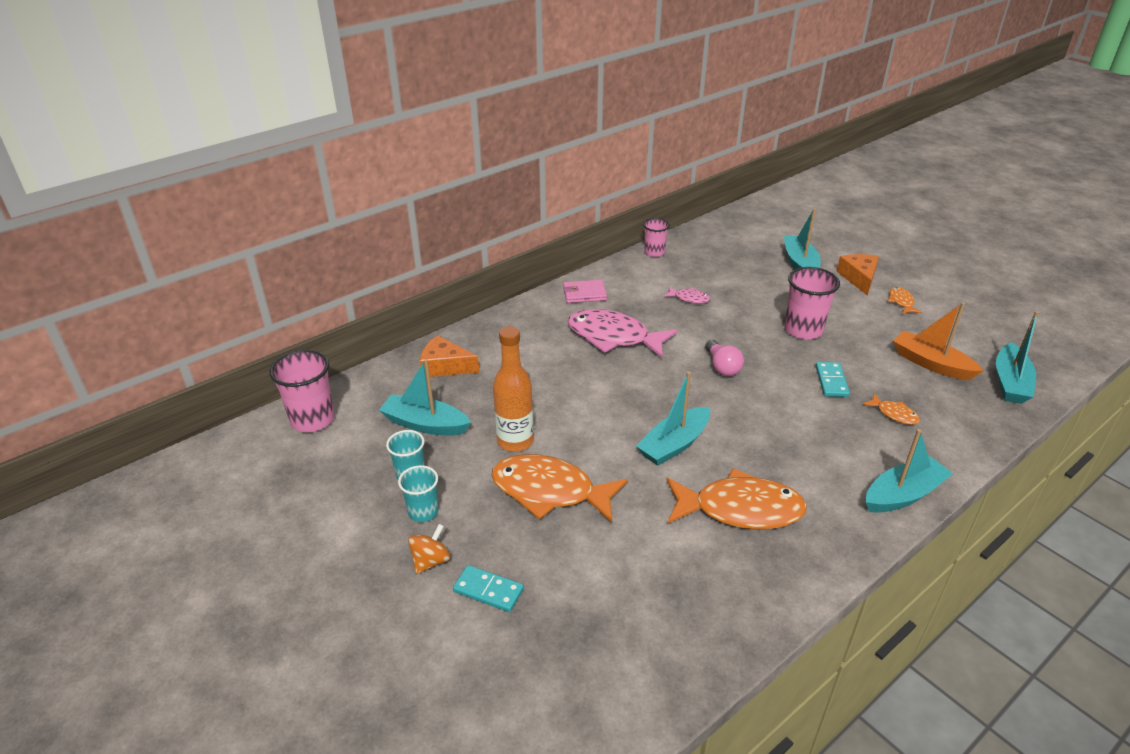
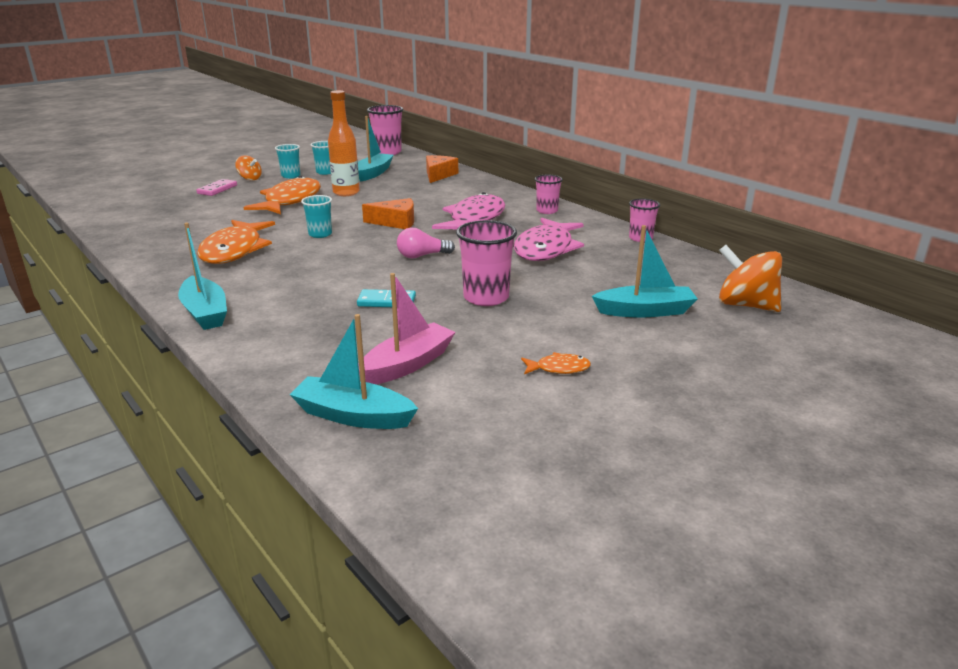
camera: 90 degrees right, 10 degrees down
turquoise domino [453,565,524,612] -> pink domino [196,179,237,196]
pink wallet [563,280,607,303] -> pink cup [535,175,563,214]
turquoise boat [636,372,710,466] -> turquoise cup [301,195,332,238]
pink fish [663,286,710,304] -> pink fish [514,218,584,261], size x2.23
orange cheese [837,254,879,296] -> orange cheese moved to [362,198,414,229]
orange fish [863,393,920,425] -> none
orange boat [893,302,984,380] -> pink boat [358,273,456,384]
none -> orange spinning top [719,245,782,312]

